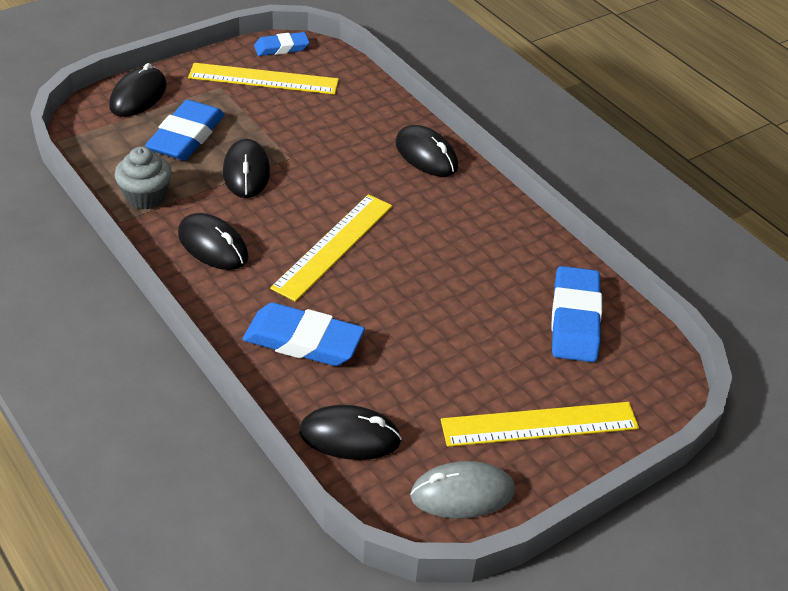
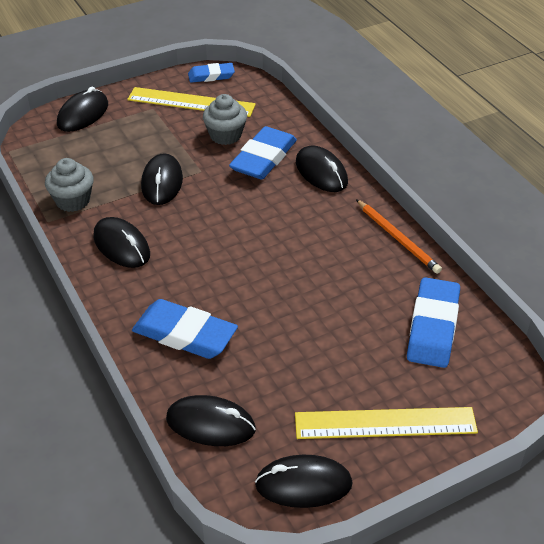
camera: 10 degrees right, 0 degrees up
blue eraser [145,100,225,161] -> blue eraser moved to [229,126,297,180]
yellow ruler [270,194,392,302] -> none
grey mouse [410,461,515,519] -> black mouse [255,455,352,508]
none -> grey cupcake [203,94,247,145]
none -> orange pencil [356,199,442,274]

